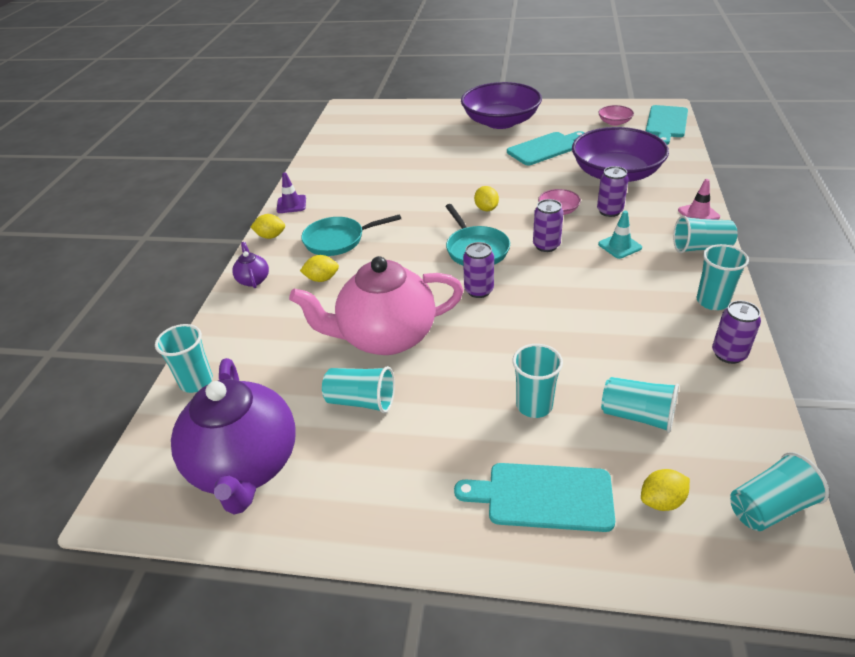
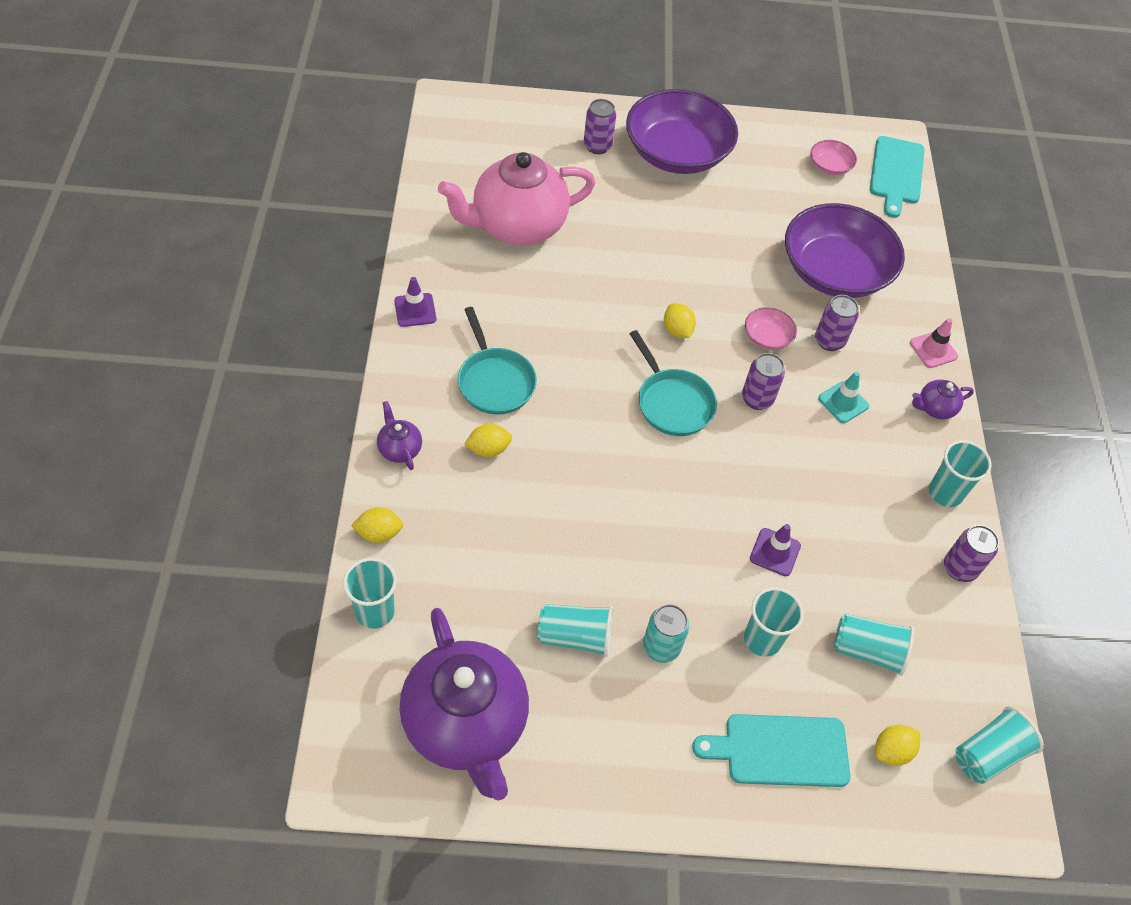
camera: 15 degrees left, 15 degrees up
yellow lemon [251,214,285,239] -> yellow lemon moved to [351,507,403,543]
pink teapot [289,256,464,355] -> pink teapot moved to [438,152,595,245]
turquoise pan [301,214,401,256] -> turquoise pan turned 90 degrees counterclockwise [458,307,537,415]
purple can [463,242,494,298] -> purple can moved to [584,99,616,154]
turquoise cutting board [507,131,584,165] -> none
turquoise cup [673,215,737,253] -> purple teapot [912,379,974,419]
none -> turquoise can [643,604,689,663]
none -> purple traffic cone [750,524,801,576]

